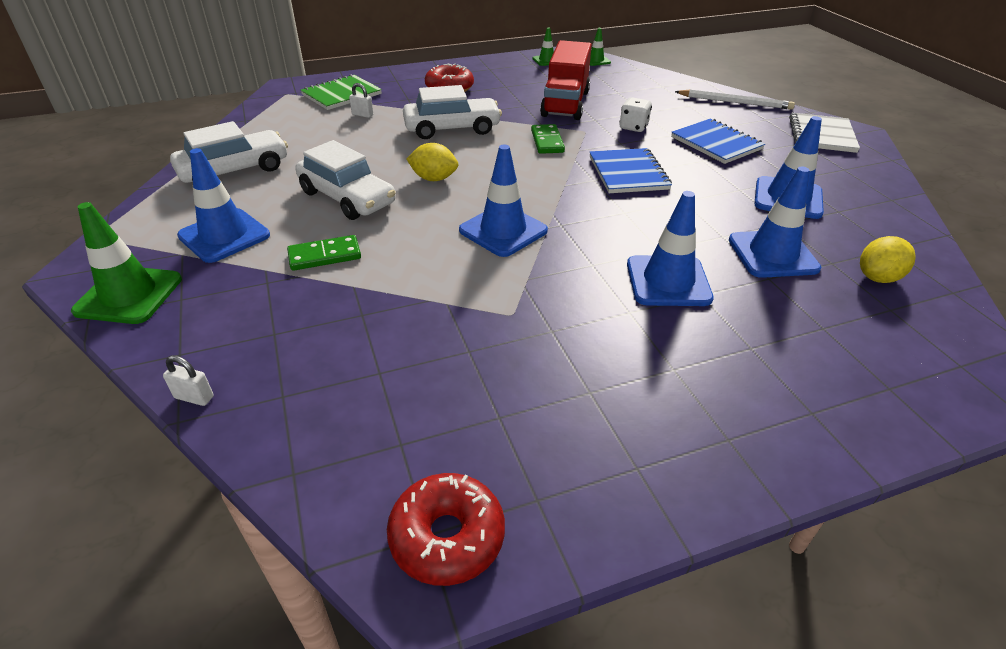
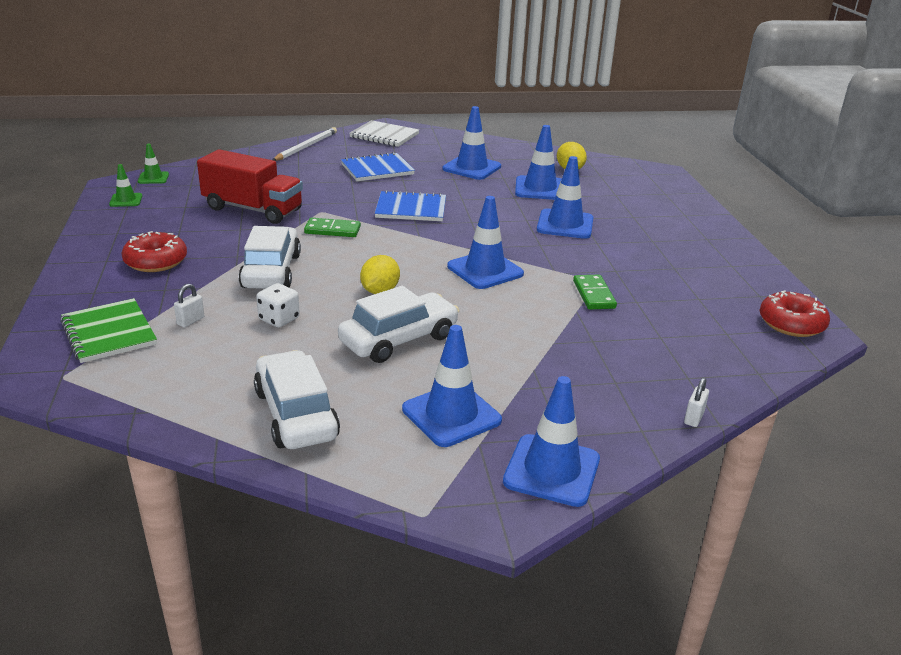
camera: 80 degrees left, 10 degrees down
green traffic cone [71,202,182,324] -> blue traffic cone [503,376,600,507]
green domino [287,235,361,271] -> green domino moved to [573,275,617,309]
white dice [619,97,652,132] -> white dice moved to [256,283,300,327]

